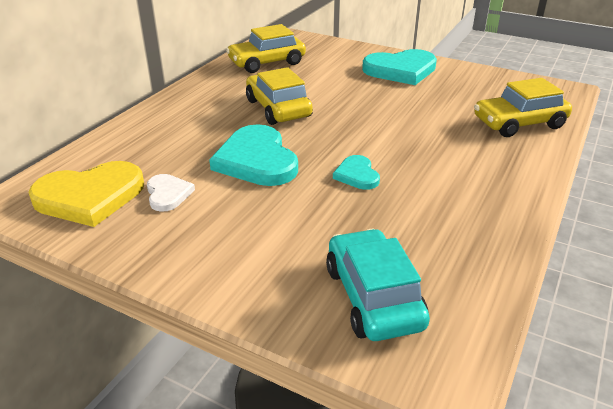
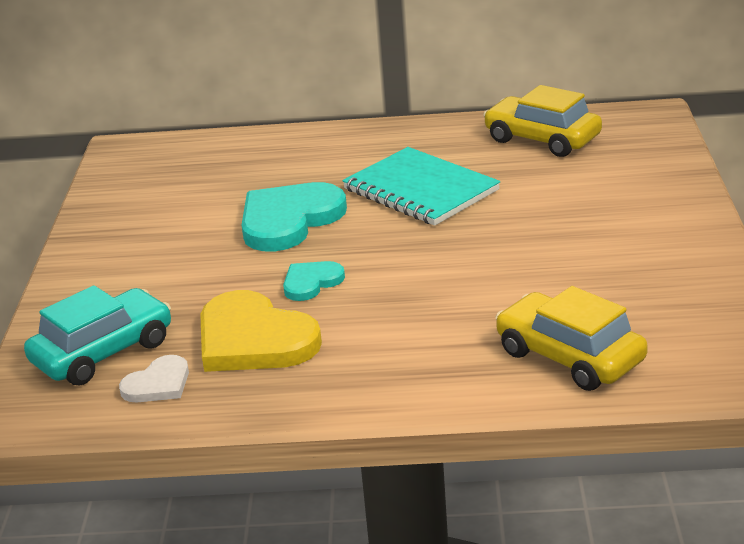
camera: 65 degrees right, 5 degrees down
yellow heart [28,161,144,227] -> yellow heart moved to [200,290,322,372]
white heart [147,174,195,212] -> white heart moved to [119,355,189,403]
yellow car [246,67,313,125] -> turquoise notebook [342,147,500,226]
turquoise heart [362,49,437,85] -> none

